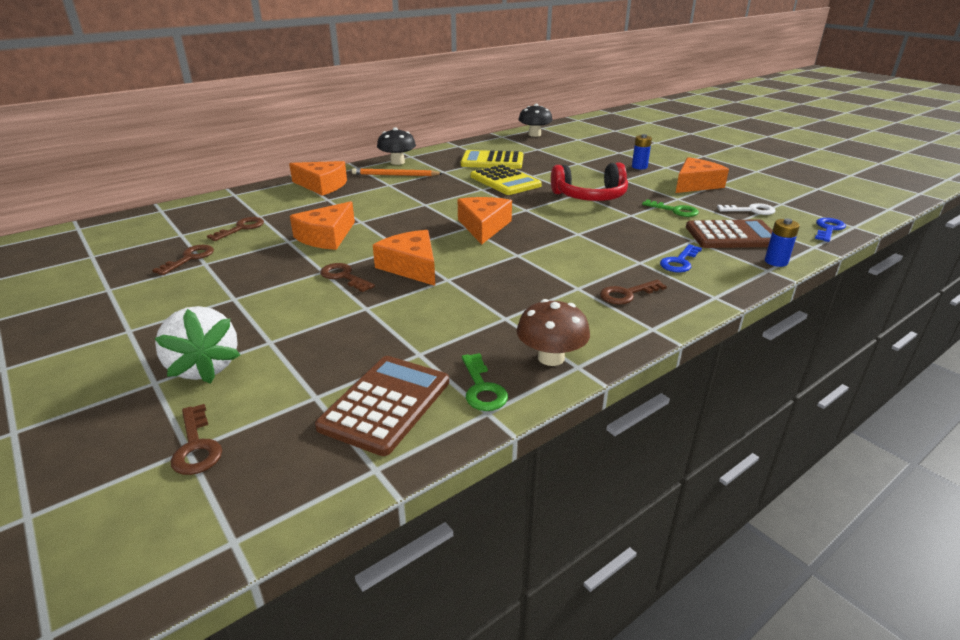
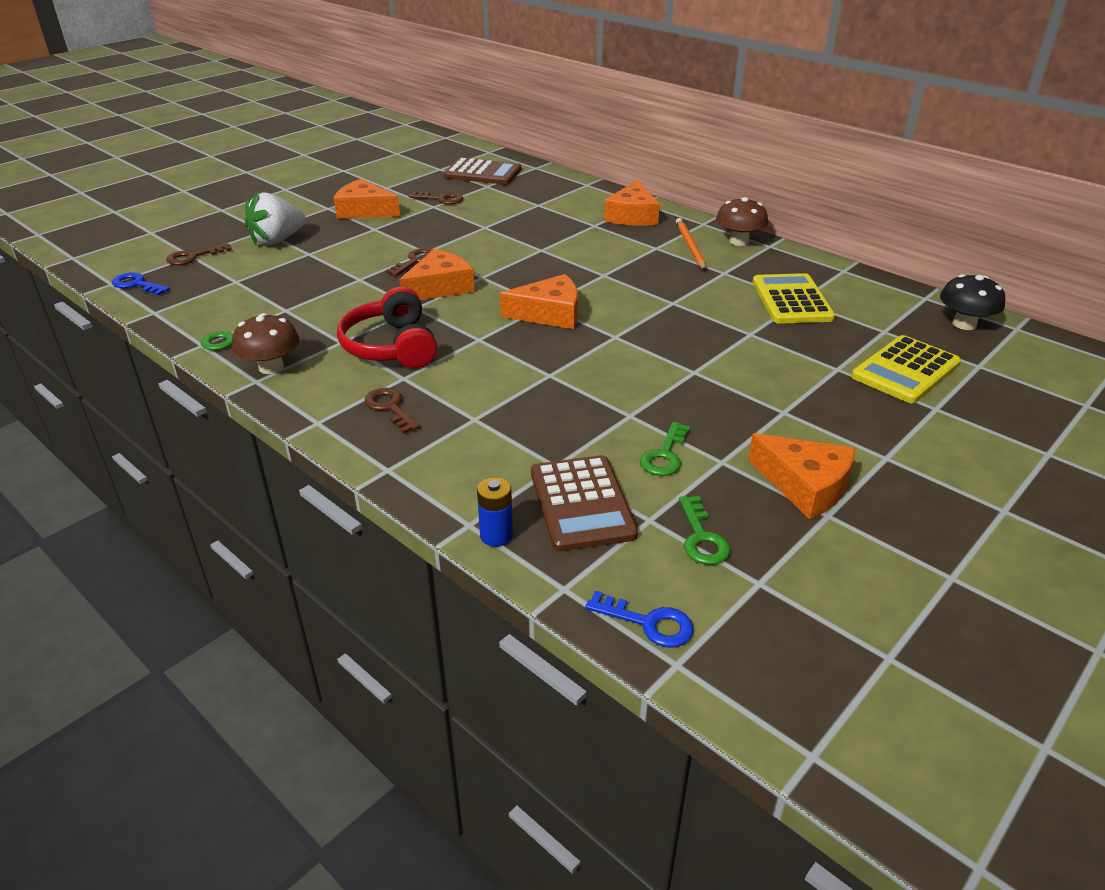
camera: 80 degrees right, 5 degrees up
brown key [207,217,264,241] -> none
orange cheese [290,201,355,250] -> orange cheese moved to [334,179,400,219]
brown calculator [315,356,449,456] -> brown calculator moved to [444,158,521,185]
black mushroom [377,127,416,165] -> brown mushroom [716,197,768,246]
yellow calculator [471,164,542,195] -> yellow calculator moved to [851,335,961,403]
red headphones [551,162,628,201] -> red headphones moved to [337,287,437,368]
blue battery [632,134,652,169] -> none
blue key [660,244,702,273] -> blue key moved to [112,272,170,296]
white key [717,203,776,215] -> green key [679,496,730,565]

